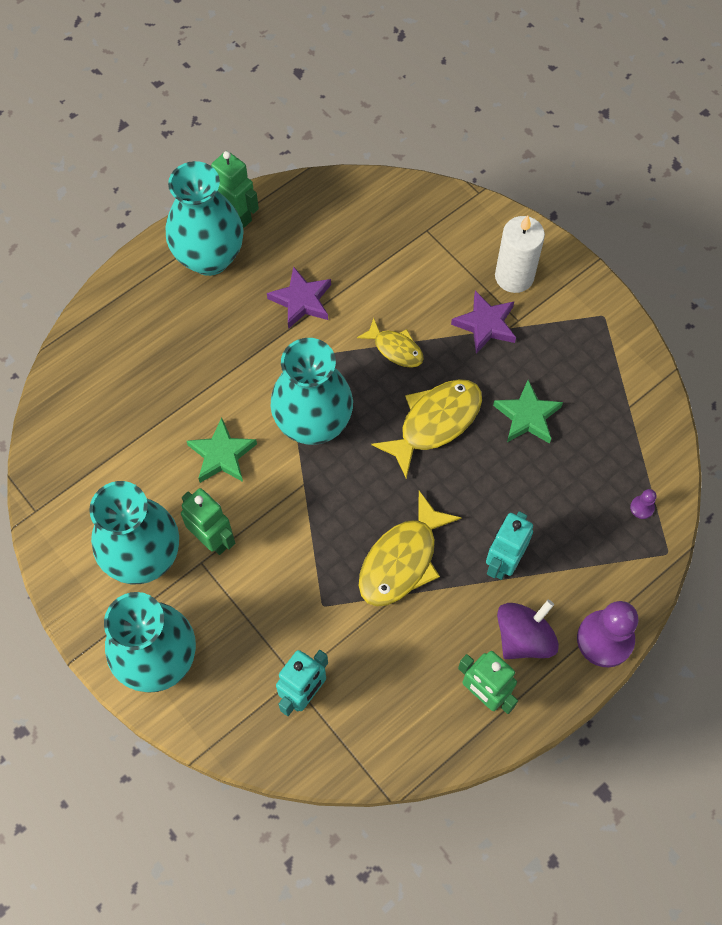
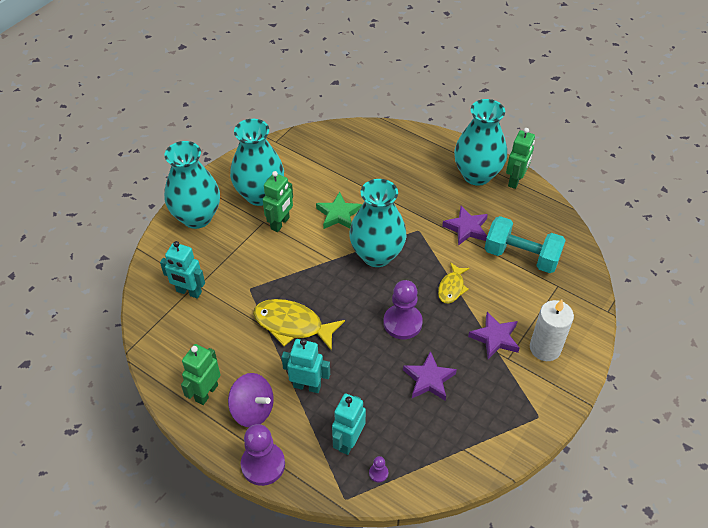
camera: 75 degrees right, 15 degrees down
yellow fish [371,379,482,479] -> purple pawn [383,280,423,339]
green star [493,380,563,444] -> purple star [403,351,457,401]
none -> turquoise robot [332,393,366,455]
none -> turquoise dumbbell [484,216,566,273]

